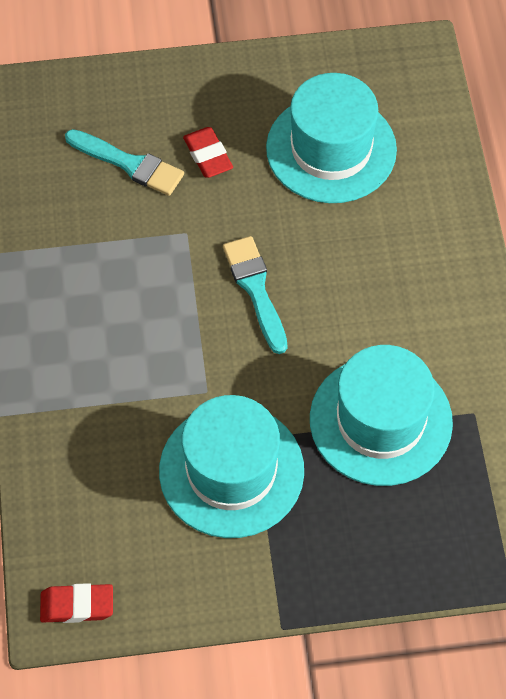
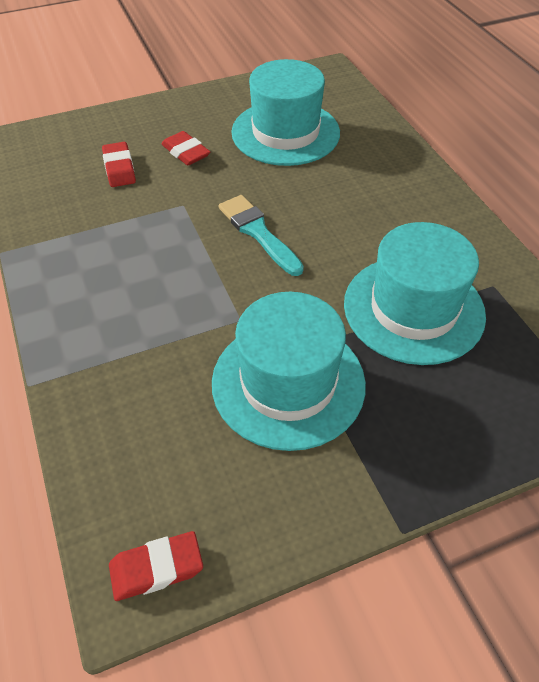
camera: 15 degrees left, 10 degrees down
turquoise brush [65,129,184,196] -> red eraser [102,142,136,187]

